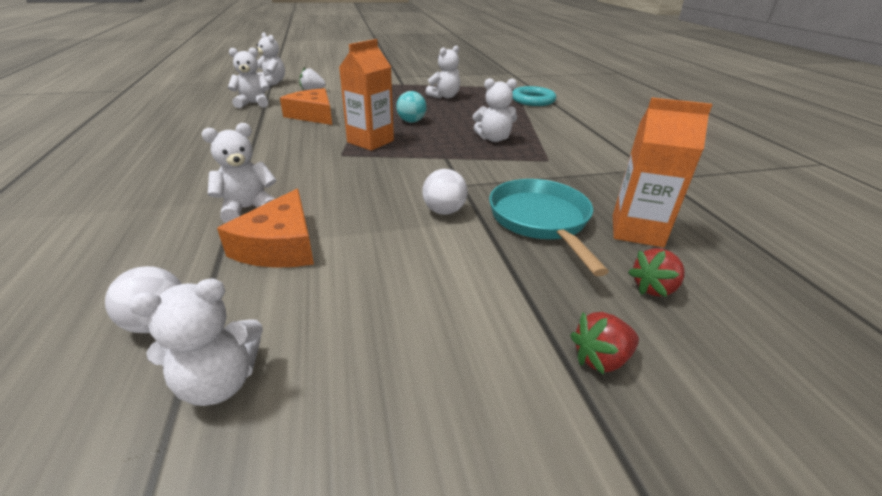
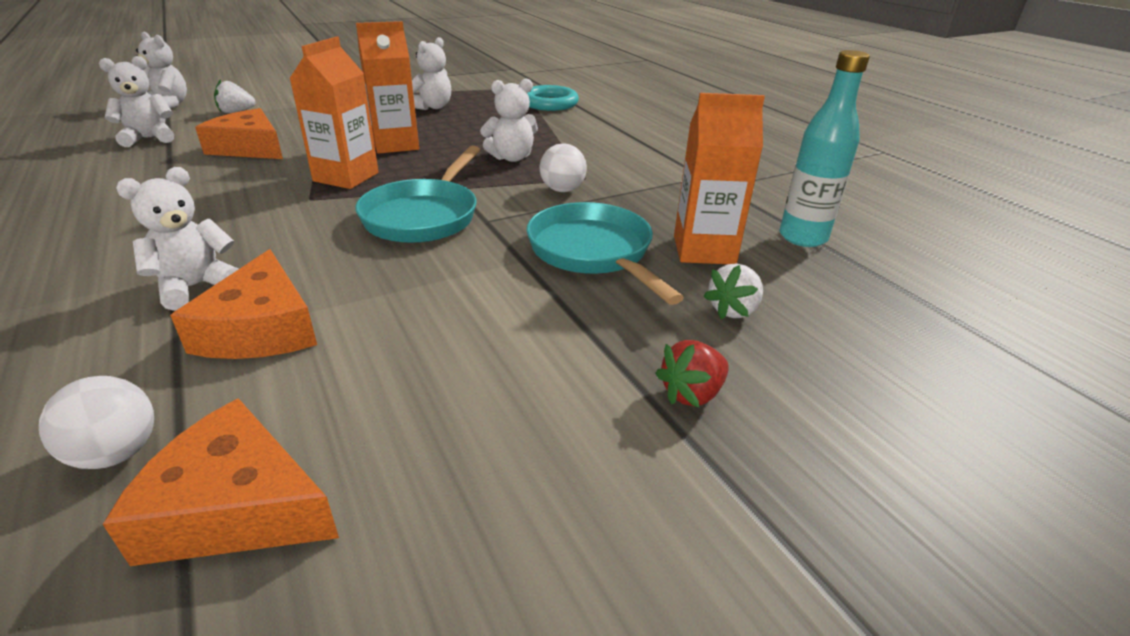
camera: 15 degrees left, 0 degrees up
white teddy bear [128,278,263,406] -> orange cheese [103,398,339,566]
turquoise ball [396,91,426,123] -> orange carton [356,21,419,154]
white ball [422,169,468,215] -> white ball moved to [540,143,587,192]
red strawberry [628,248,685,297] -> white strawberry [704,263,763,319]
none -> turquoise pan [355,146,480,243]
none -> turquoise bottle [779,50,870,247]

